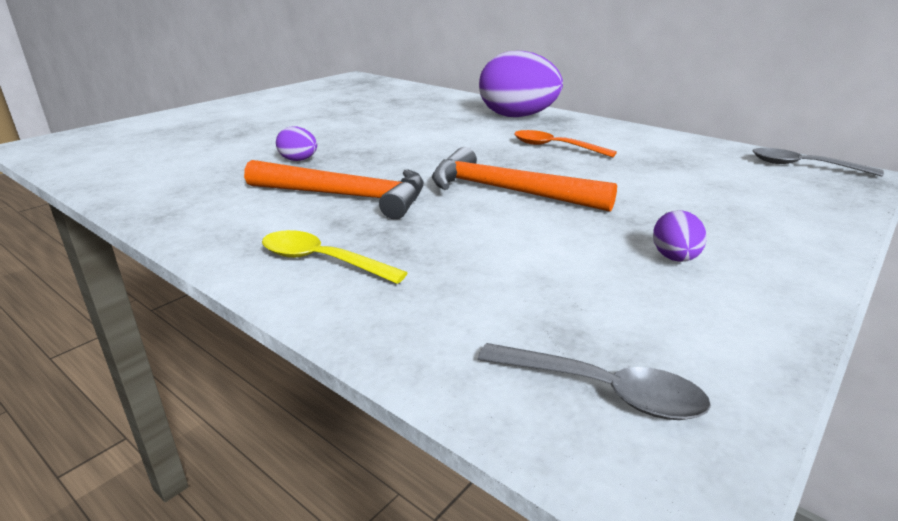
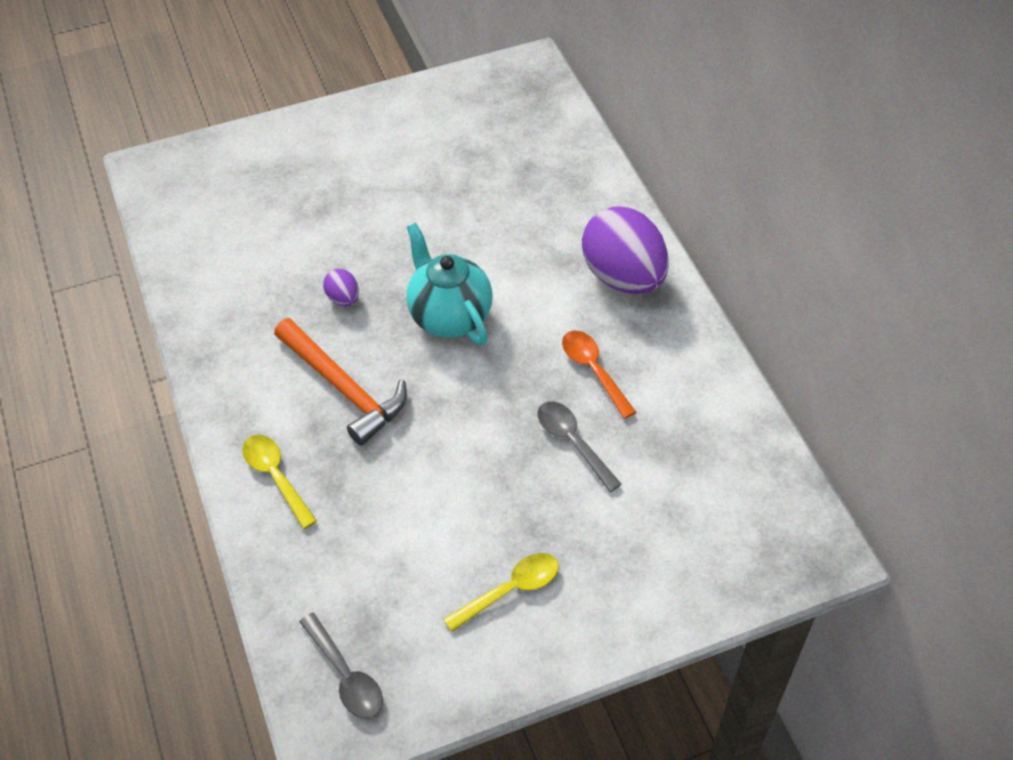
camera: 30 degrees right, 25 degrees up
orange hammer [432,147,617,212] -> none
purple egg [653,210,707,262] -> yellow spoon [443,553,559,632]
grey spoon [753,148,884,176] -> grey spoon moved to [538,402,622,492]
none -> turquoise teapot [406,223,492,345]

